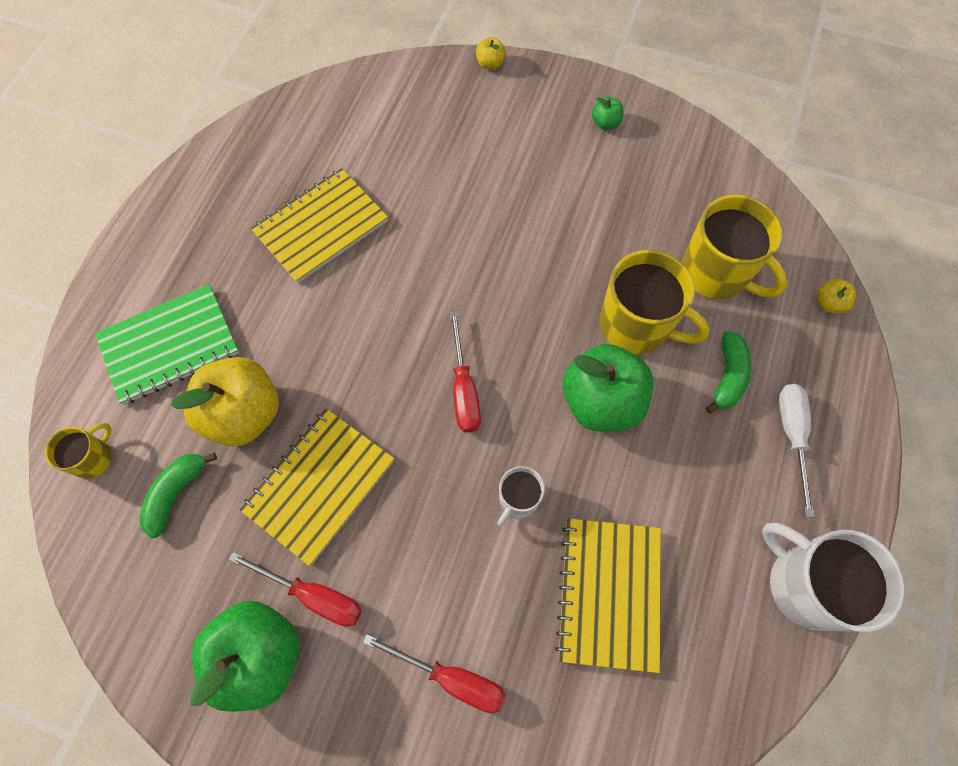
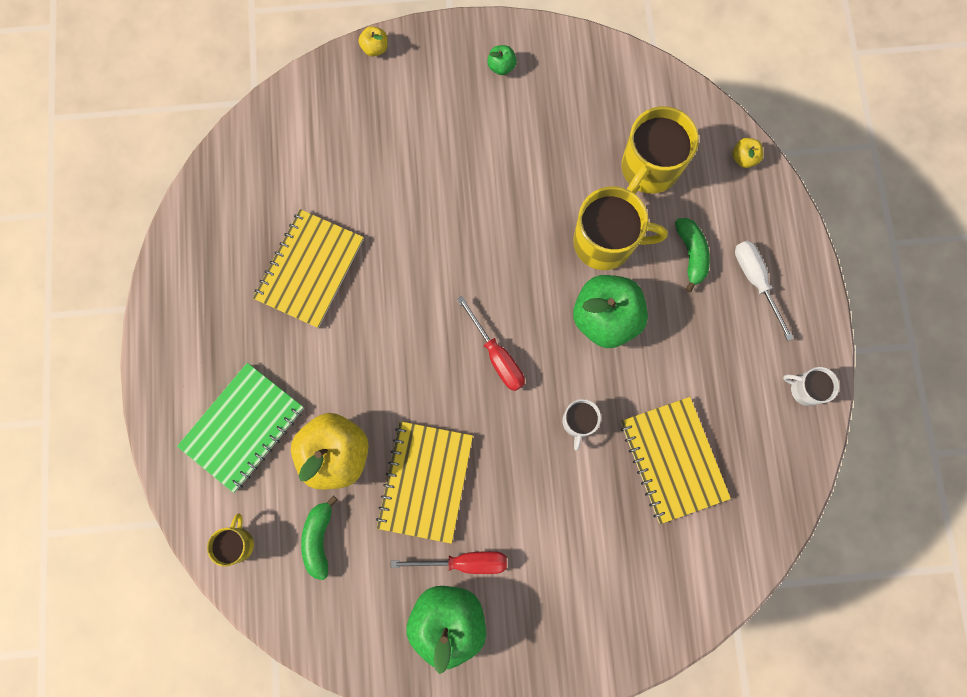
camera: 25 degrees left, 10 degrees up
red screwdriver [363,634,506,713] -> none
yellow mug [682,195,787,299] -> yellow mug turned 105 degrees clockwise [622,106,699,194]
white mug [762,523,905,632] -> white mug [783,367,840,406], size x0.52

